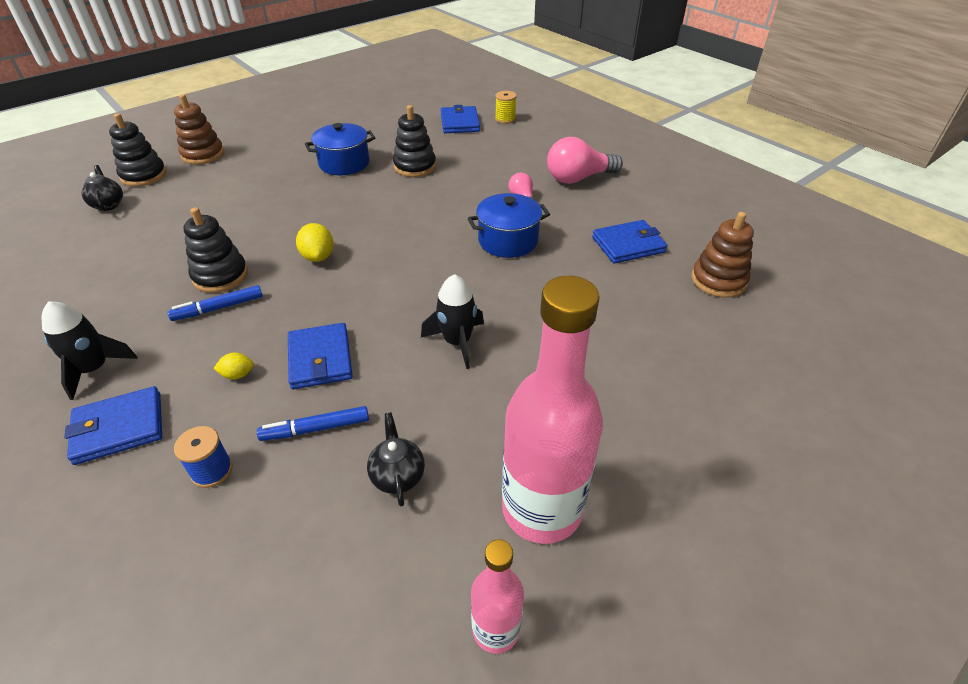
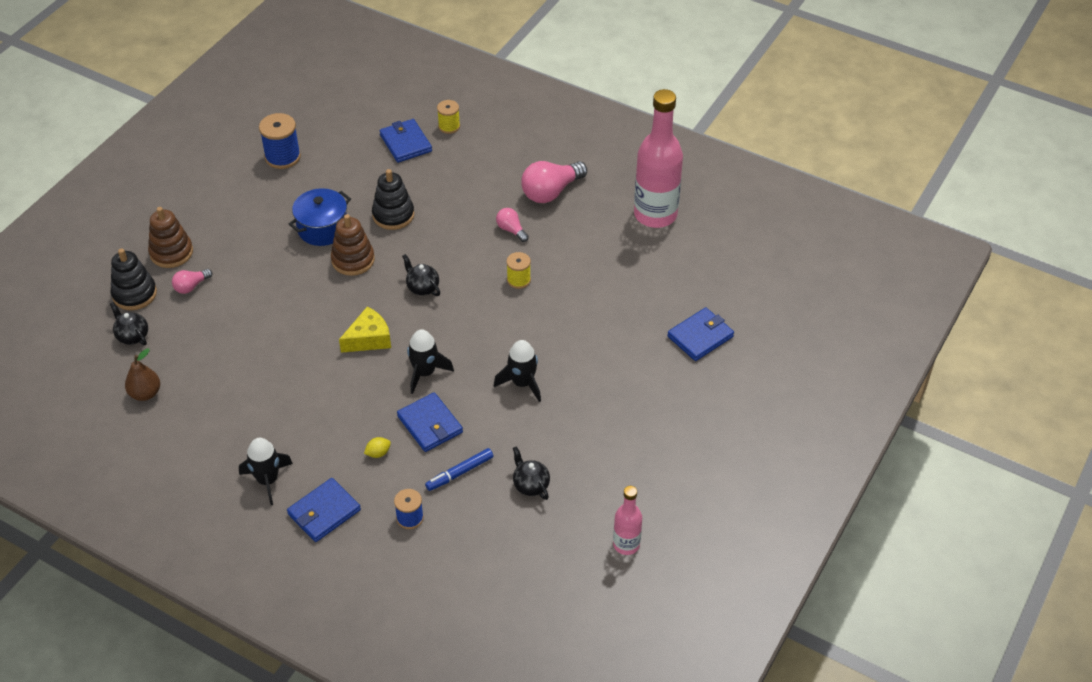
camera: 20 degrees left, 5 degrees up
blue marker [168,285,263,321] -> none
black stacking toy [184,207,248,293] -> none
yellow lemon [296,223,334,262] -> yellow cheese [339,307,391,353]
blue pot [468,193,550,258] -> yellow spool [506,252,531,289]
pink bottle [502,276,603,544] -> pink bottle moved to [634,89,683,228]
blue wallet [592,220,667,263] -> blue wallet moved to [667,307,734,361]
brown stacking toy [691,212,754,298] -> brown stacking toy moved to [331,214,375,276]
none -> brown pear [125,348,160,401]
none -> pink light bulb [172,269,212,294]
none -> blue spool [259,113,301,169]
none -> black teapot [402,254,440,296]
none -> black rocket [407,329,454,394]

